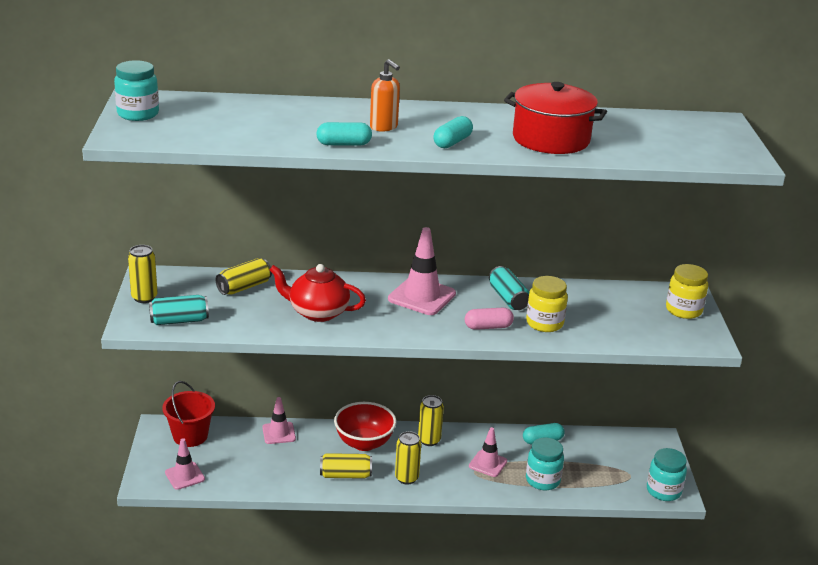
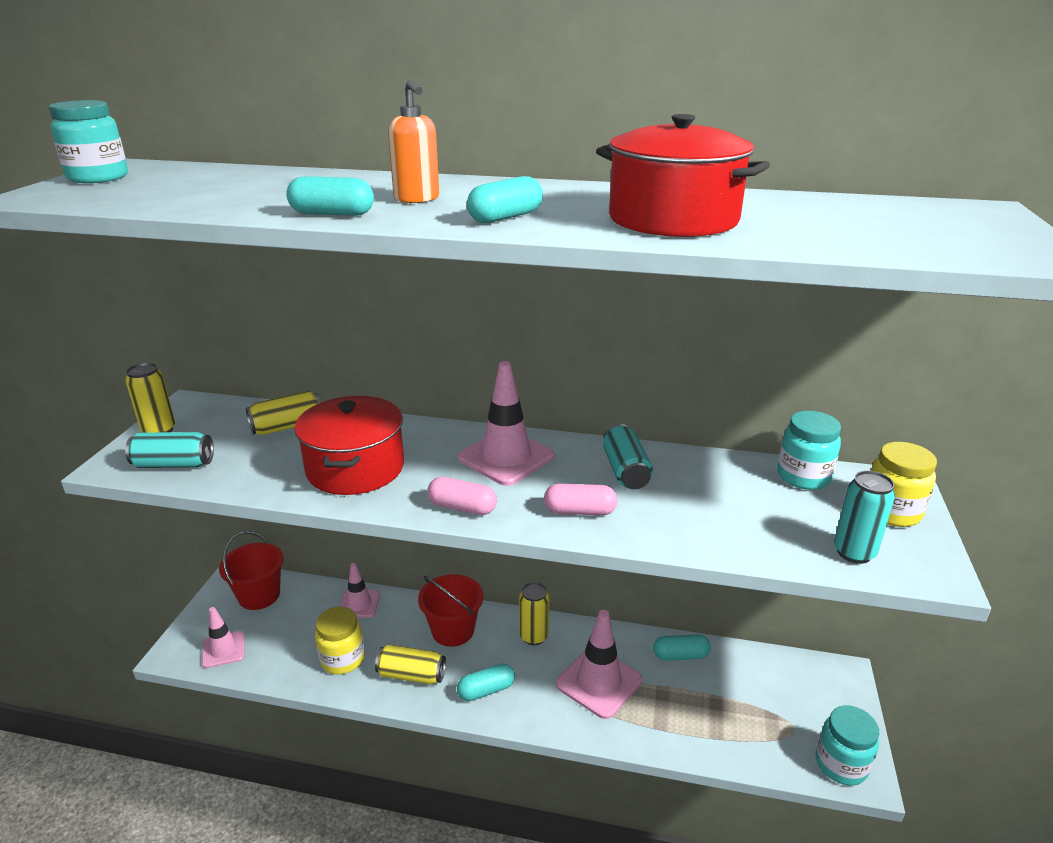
camera: 15 degrees right, 0 degrees up
red teapot [269,264,366,322] -> red pot [295,396,404,495]
red bowl [334,402,396,451] -> red bucket [418,574,483,647]
yellow can [395,431,421,485] -> turquoise capsule [457,664,515,701]
pink traffic cone [469,427,507,477] -> pink traffic cone [556,610,642,719], size x1.62
yellow jar [526,276,568,332] -> yellow jar moved to [315,607,365,675]
turquoise jar [526,438,564,490] -> turquoise jar moved to [777,411,841,490]
none -> pink capsule [427,477,497,515]
none -> turquoise can [834,471,895,564]

